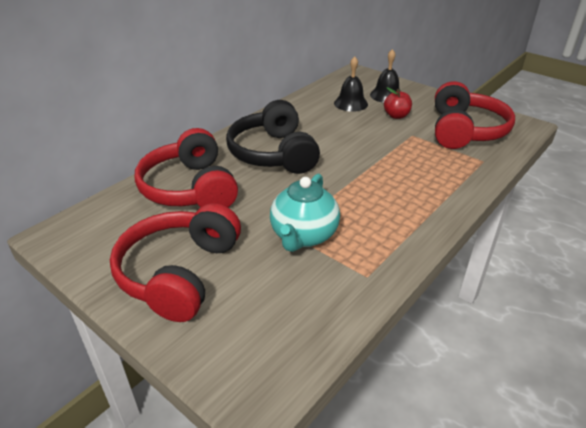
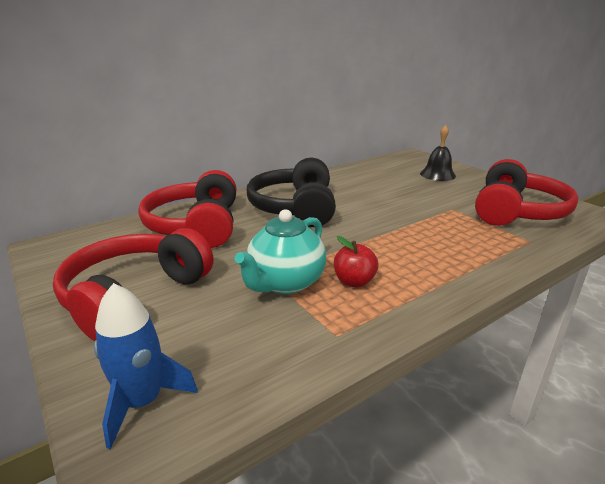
camera: 15 degrees right, 10 degrees down
black bell [334,56,368,112] -> none
red apple [384,87,412,119] -> red apple moved to [334,236,379,287]
none -> blue rocket [94,283,198,449]

